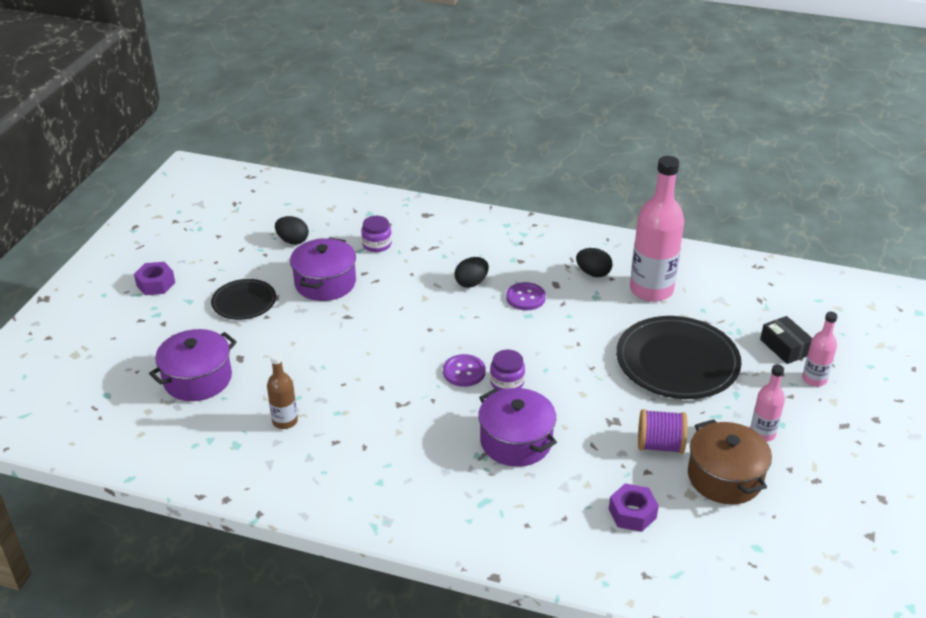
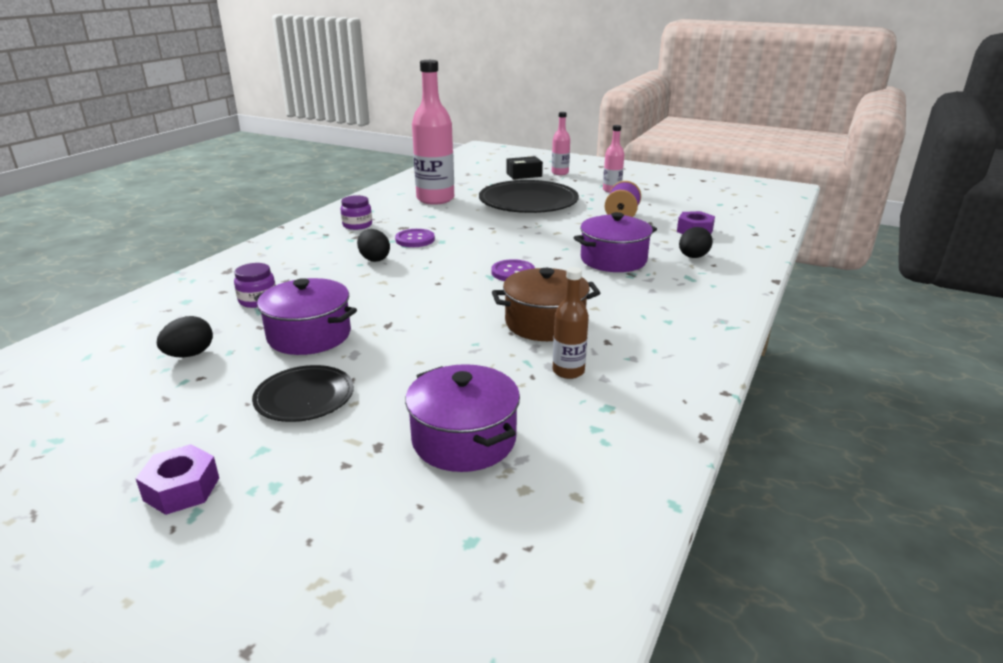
camera: 80 degrees left, 10 degrees down
purple jar [490,350,525,391] -> purple jar moved to [341,195,372,230]
black egg [576,248,612,277] -> black egg moved to [679,227,713,258]
brown pot [688,419,772,505] -> brown pot moved to [492,268,600,341]

